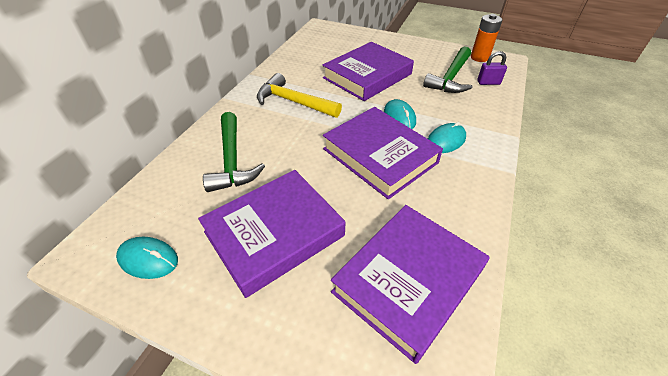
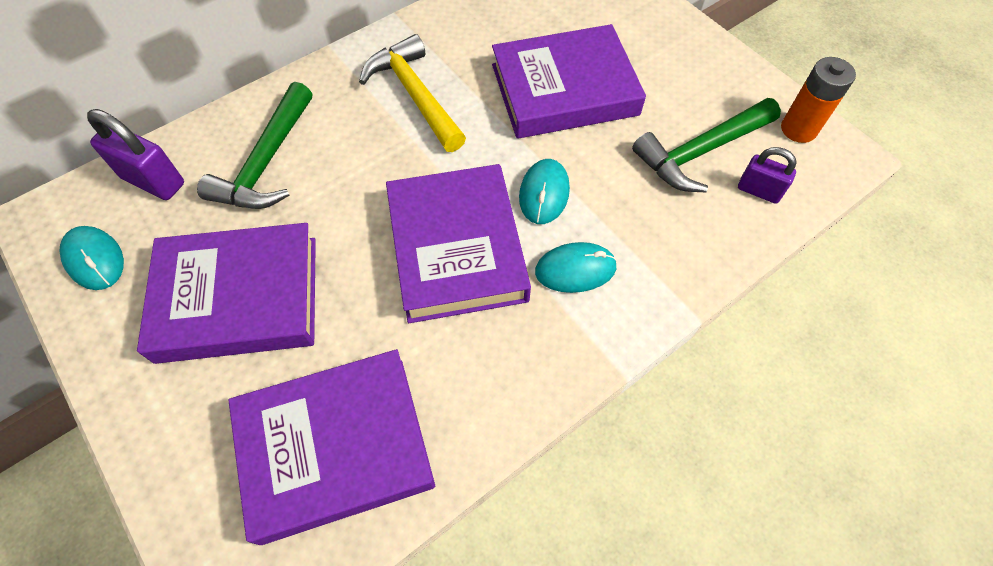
camera: 30 degrees right, 15 degrees up
none -> purple padlock [87,109,184,200]

